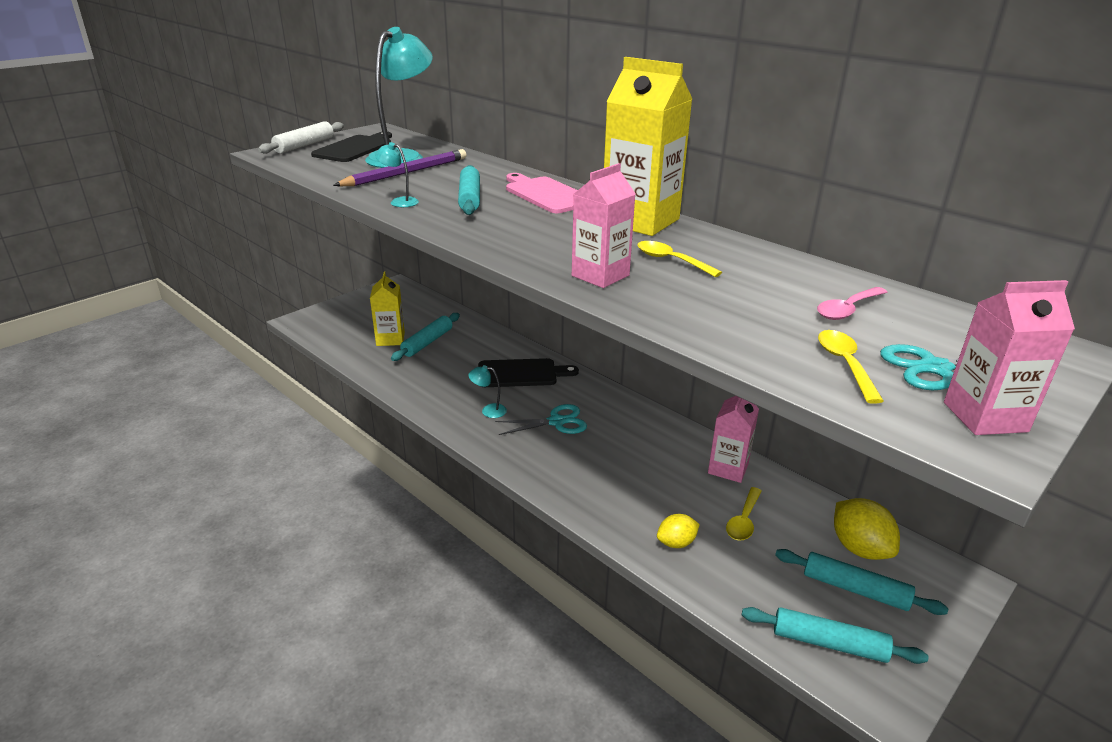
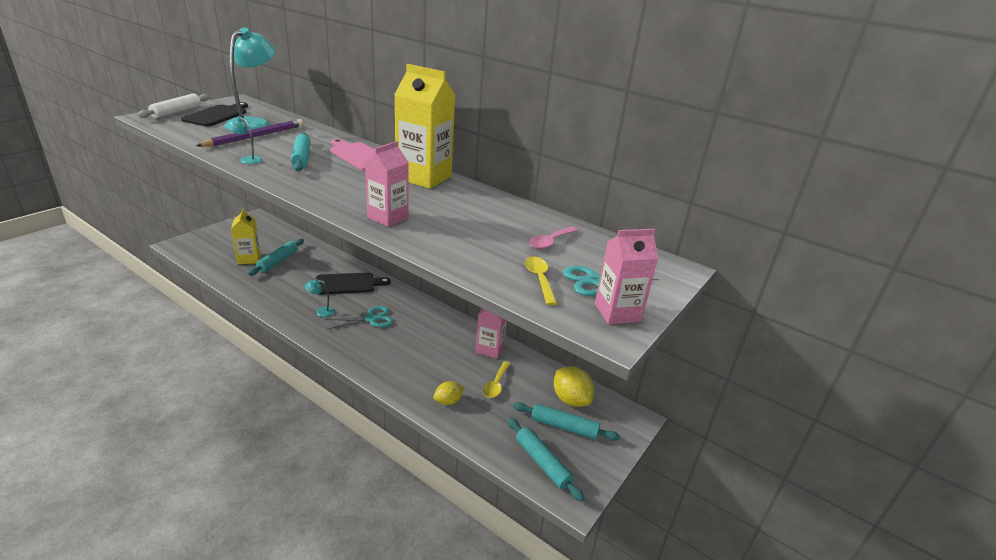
camera: 10 degrees left, 0 degrees up
yellow spoon [637,241,722,277] -> none
turquoise rolling pin [742,607,928,664] -> turquoise rolling pin turned 45 degrees clockwise [508,418,585,502]

